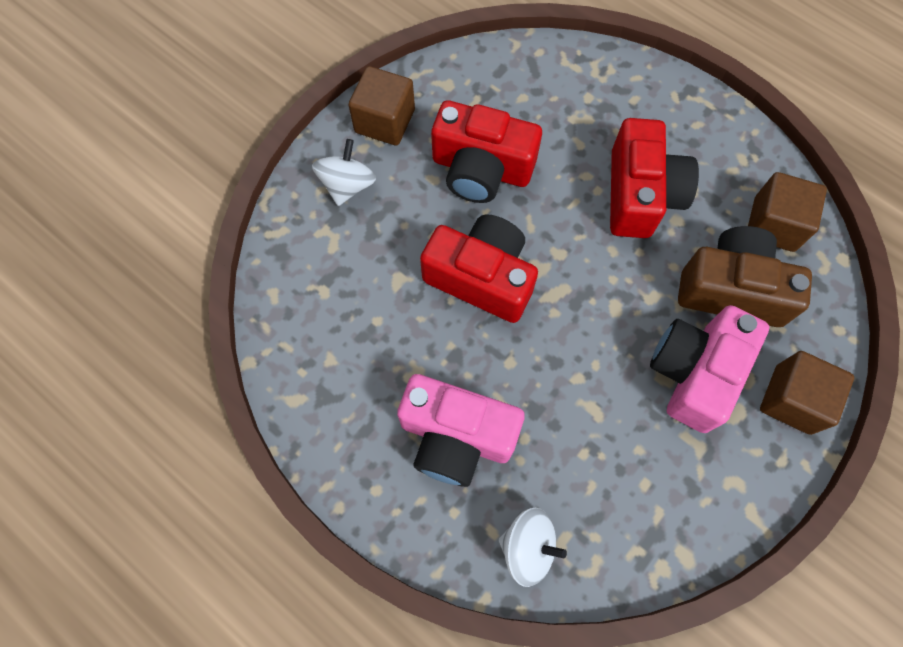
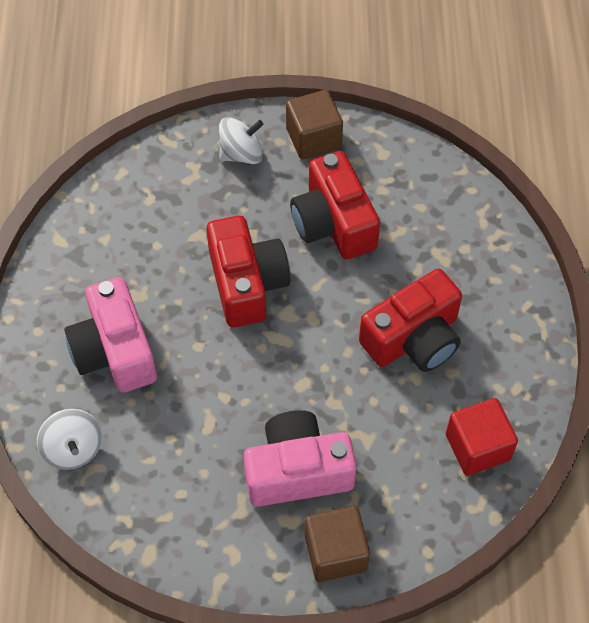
camera: 50 degrees right, 10 degrees down
brown camera [678,226,812,327] -> none
brown cube [748,172,827,252] -> red cube [446,398,518,476]

